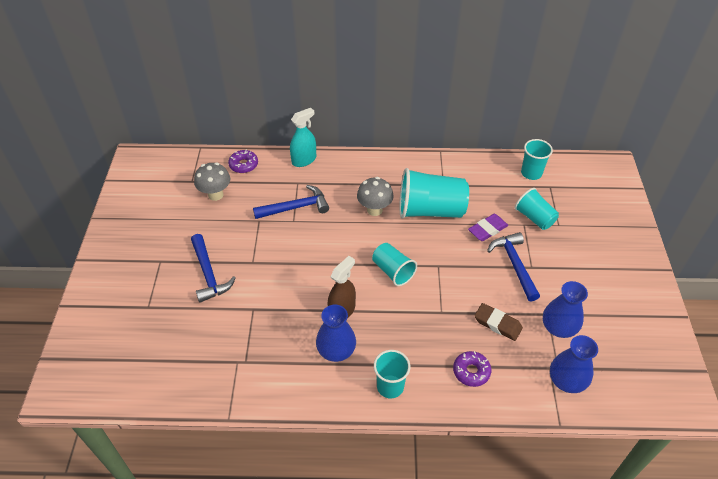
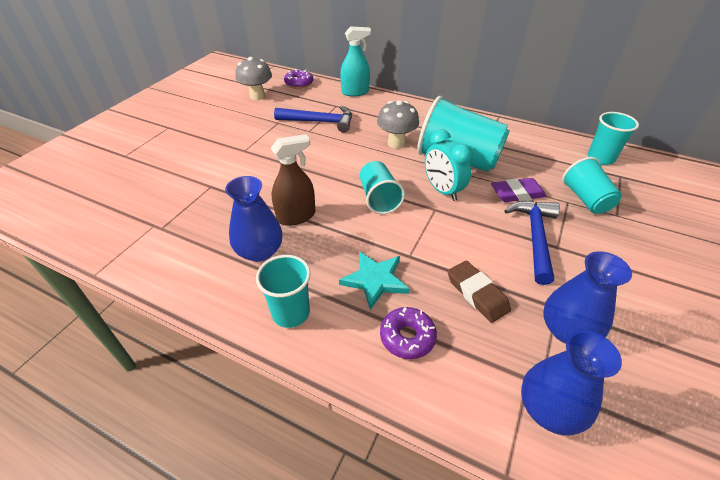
camera: 25 degrees right, 5 degrees down
blue hammer [191,234,236,303] -> none
none -> turquoise star [339,251,410,310]
none -> turquoise clock [425,129,472,201]

